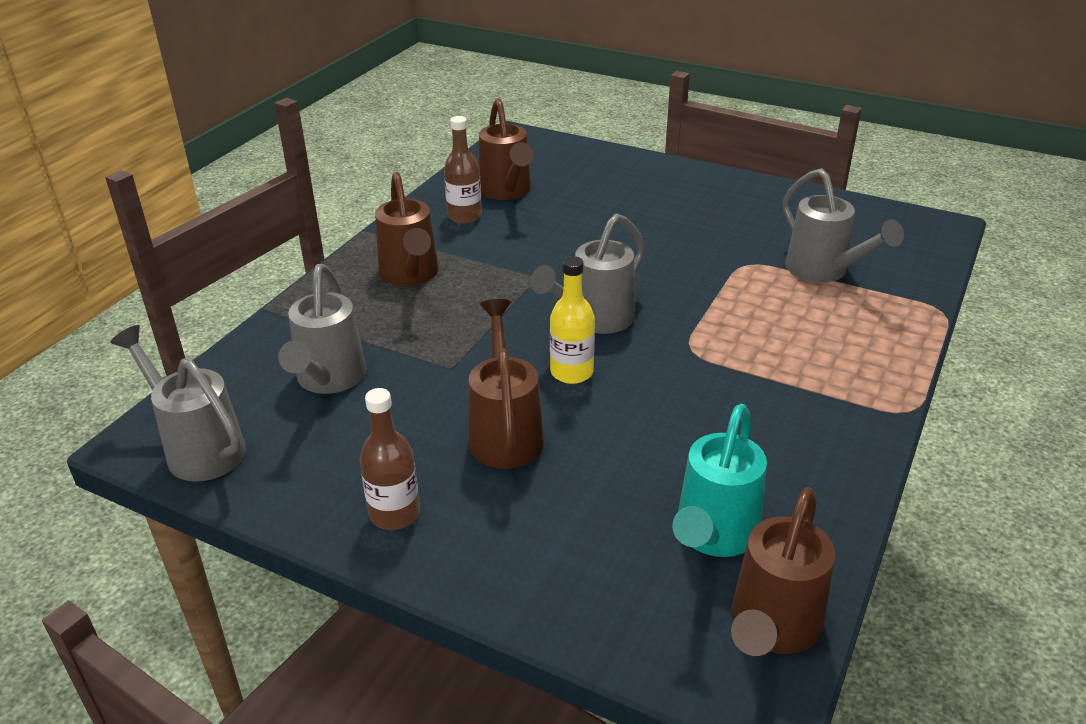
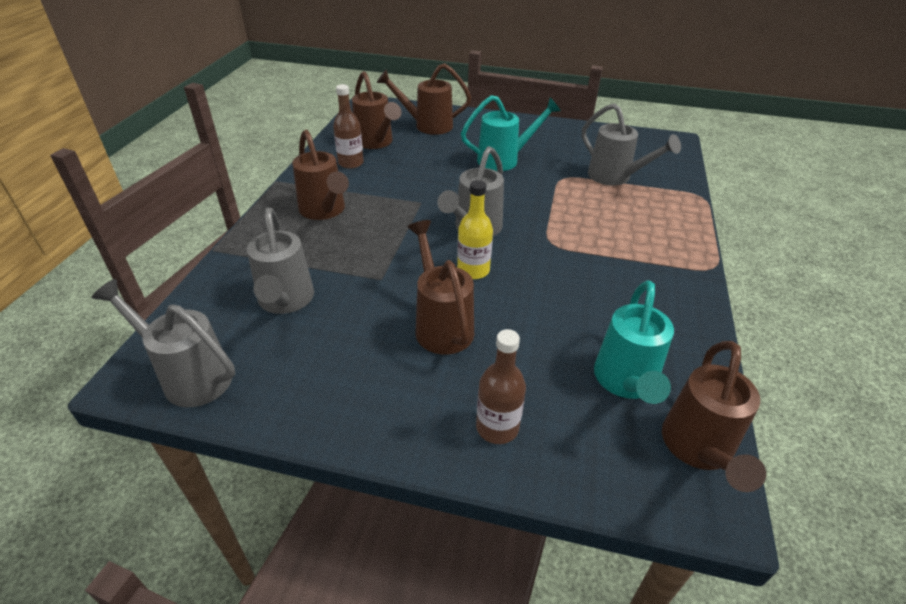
camera: 15 degrees left, 5 degrees up
brown bottle [360,388,420,530] -> brown bottle moved to [476,329,526,444]
none -> brown watering can [377,63,471,135]
none -> turquoise watering can [461,95,561,171]

